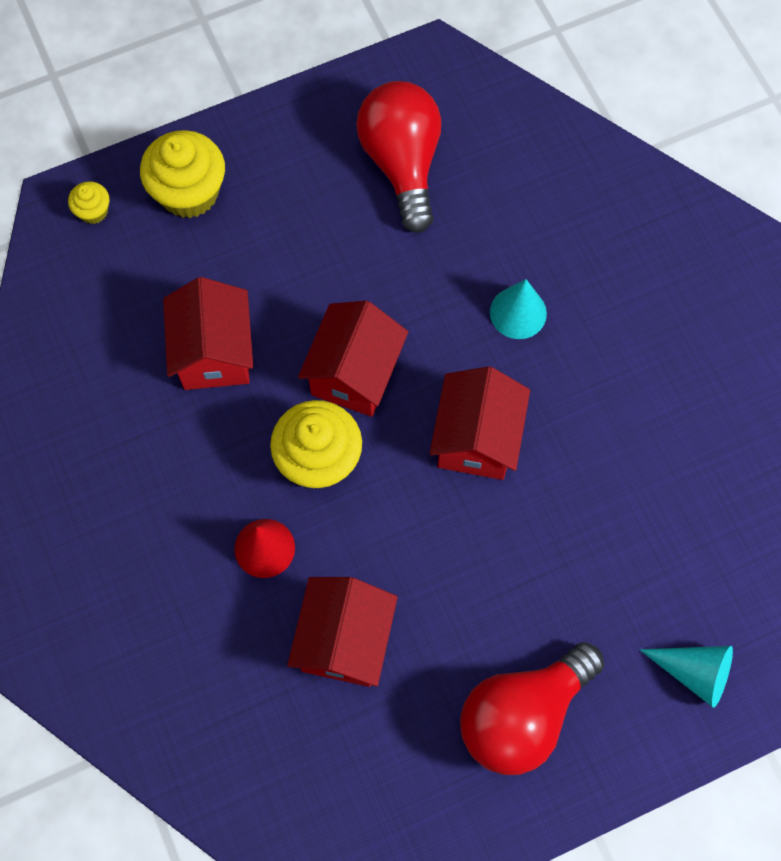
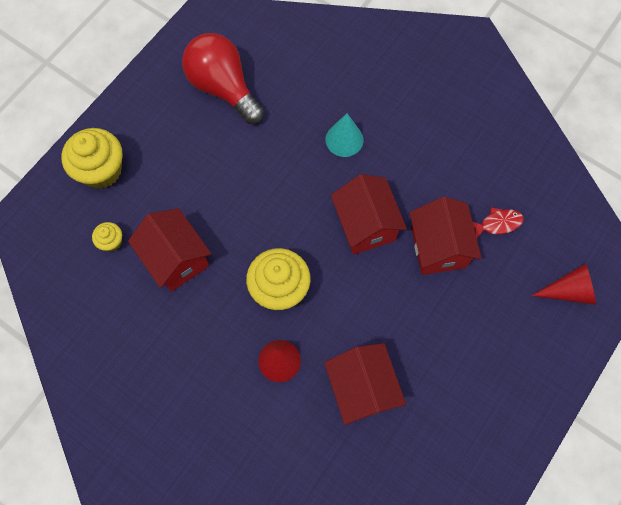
camera: 30 degrees left, 0 degrees up
yellow cupcake [68,181,109,224] -> yellow cupcake moved to [92,222,122,252]
red house [298,301,408,417] -> red house moved to [410,197,482,275]
red light bulb [460,642,604,775] -> none
turquoise cone [640,646,733,708] -> red cone [532,263,596,305]
none -> red fish [473,207,524,238]

